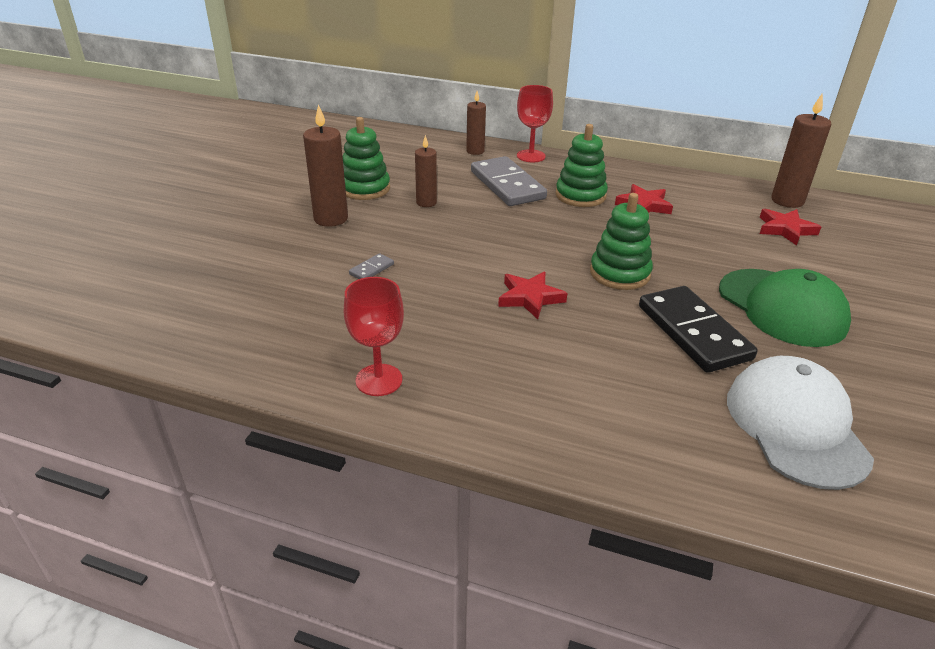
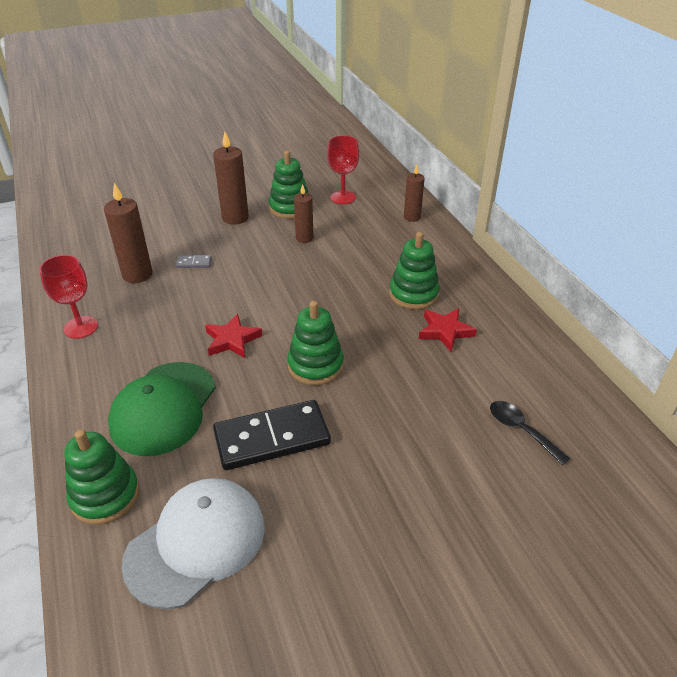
camera: 50 degrees right, 5 degrees up
grey domino [471,156,547,206] -> none
red goblet [517,85,553,162] -> red goblet moved to [327,136,359,204]
black domino [639,286,758,373] -> black domino turned 45 degrees clockwise [213,400,331,470]
green cap [719,269,851,347] -> green cap moved to [108,362,216,456]
red star [760,209,821,245] -> black spoon [490,401,570,465]
brown candle [771,93,831,208] -> brown candle moved to [104,183,153,283]
none -> green stacking toy [64,430,140,525]

